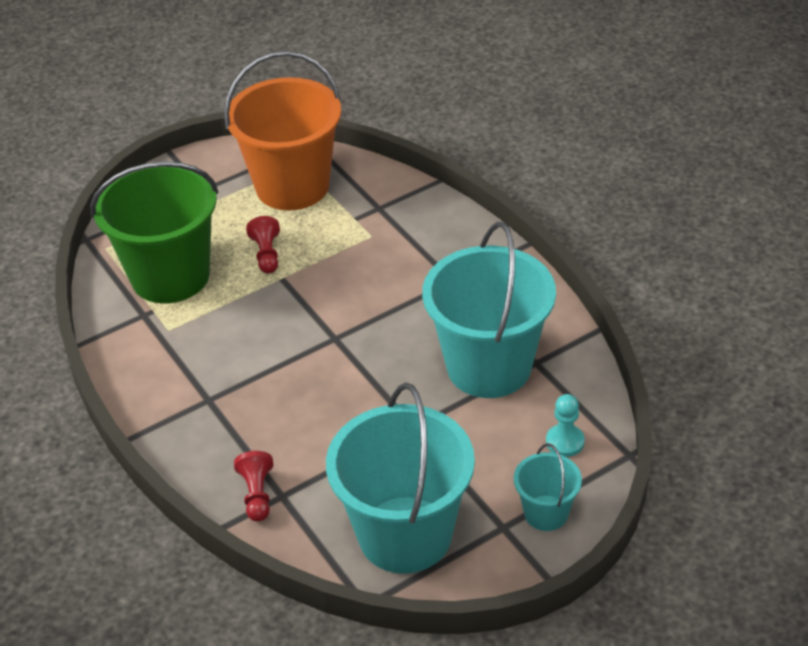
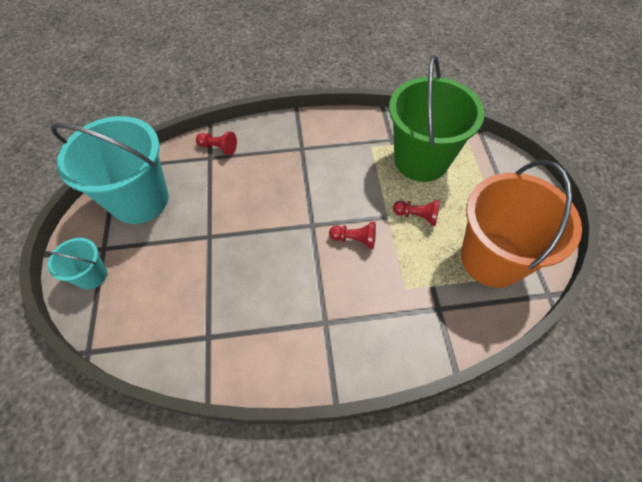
camera: 115 degrees right, 15 degrees up
turquoise bucket [422,222,556,398] -> none
turquoise pawn [546,394,585,457] -> none
none -> red pawn [329,222,376,249]

